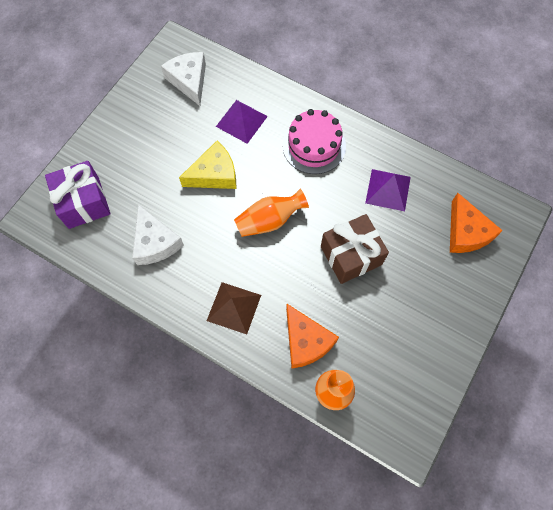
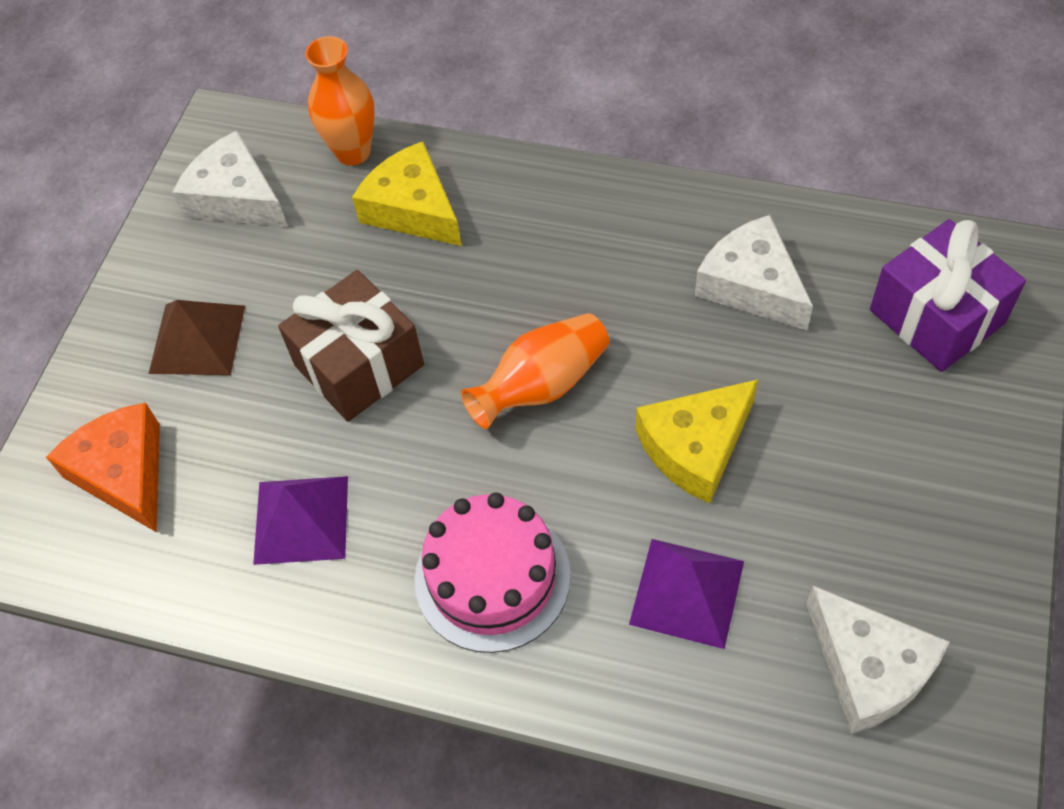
camera: 170 degrees right, 10 degrees down
brown pyramid [207,282,261,334] -> brown pyramid moved to [149,300,245,375]
orange cheese [286,304,339,369] -> yellow cheese [352,141,462,246]
none -> white cheese [172,130,288,227]

